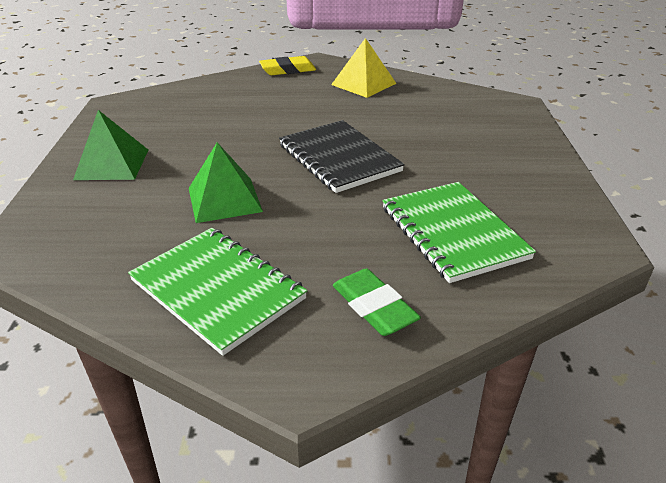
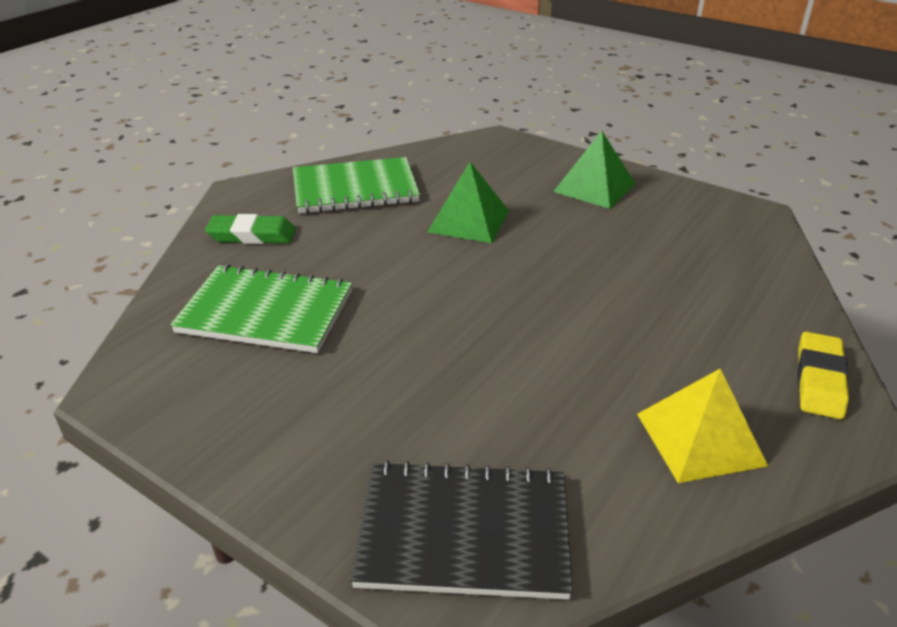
camera: 125 degrees right, 0 degrees up
black notebook [279,120,405,193] -> black notebook moved to [350,460,573,600]

